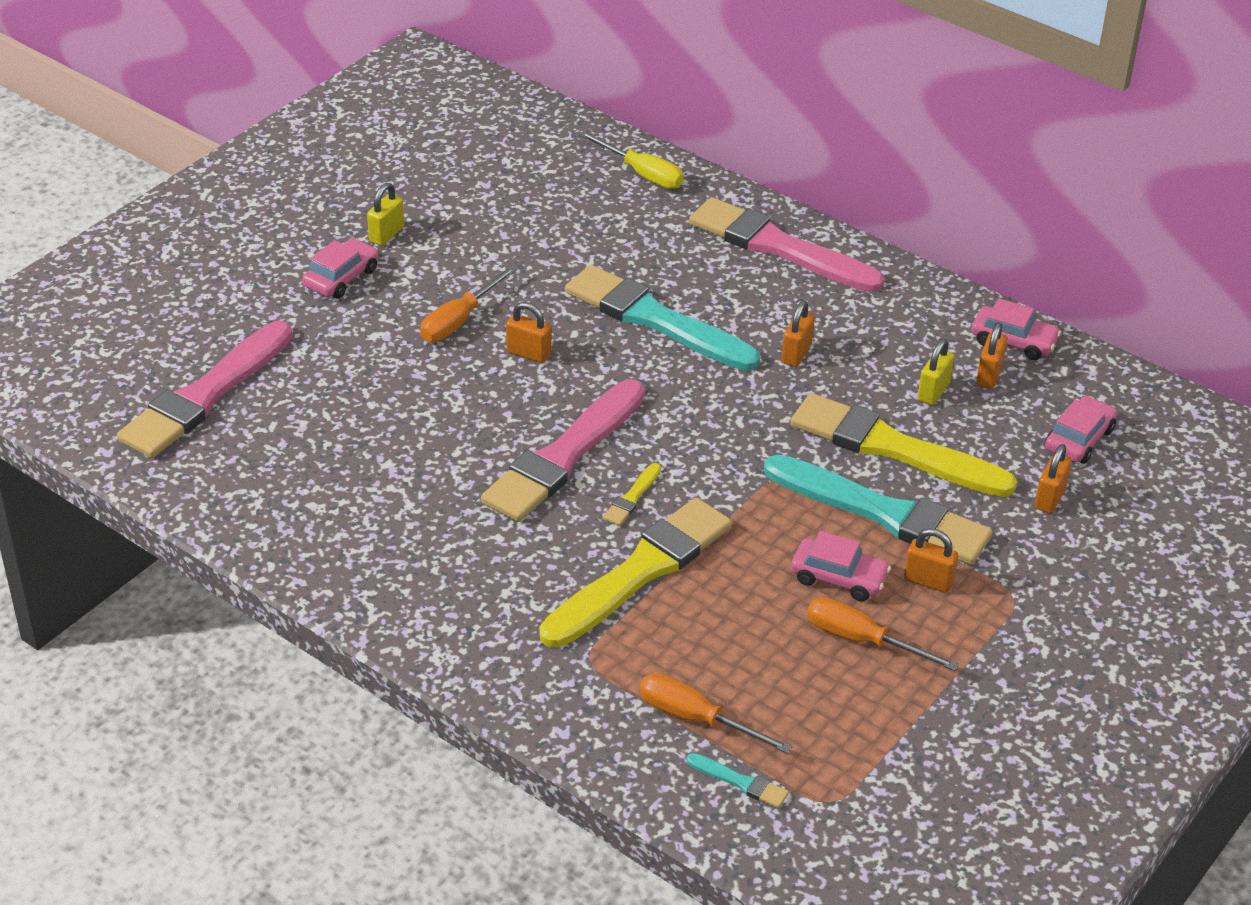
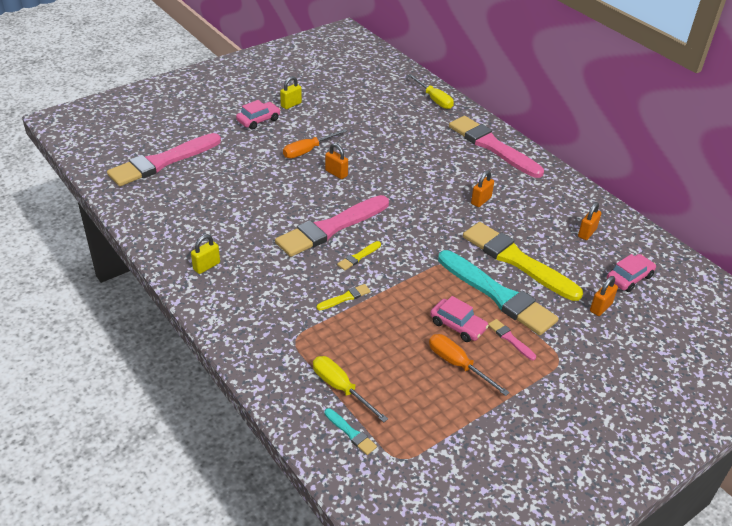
camera: 15 degrees right, 0 degrees up
yellow brush [539,498,732,648] -> yellow brush [317,284,371,310], size x0.40
turquoise brush [565,265,760,371] -> none
orange screwdriver [640,673,793,754] -> yellow screwdriver [313,356,388,422]
orange padlock [904,528,958,593] -> pink brush [488,319,536,360]
yellow padlock [918,339,954,405] -> yellow padlock moved to [191,234,220,274]
pink car [971,298,1061,360] -> none

